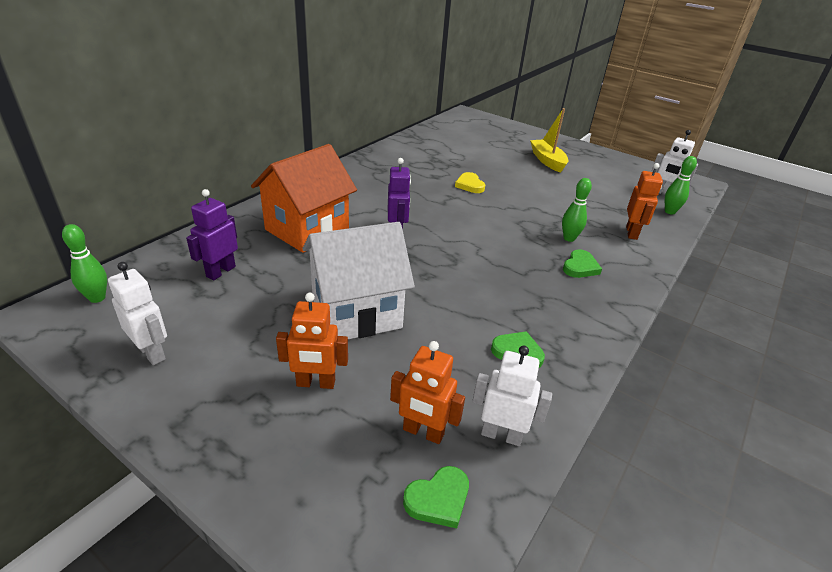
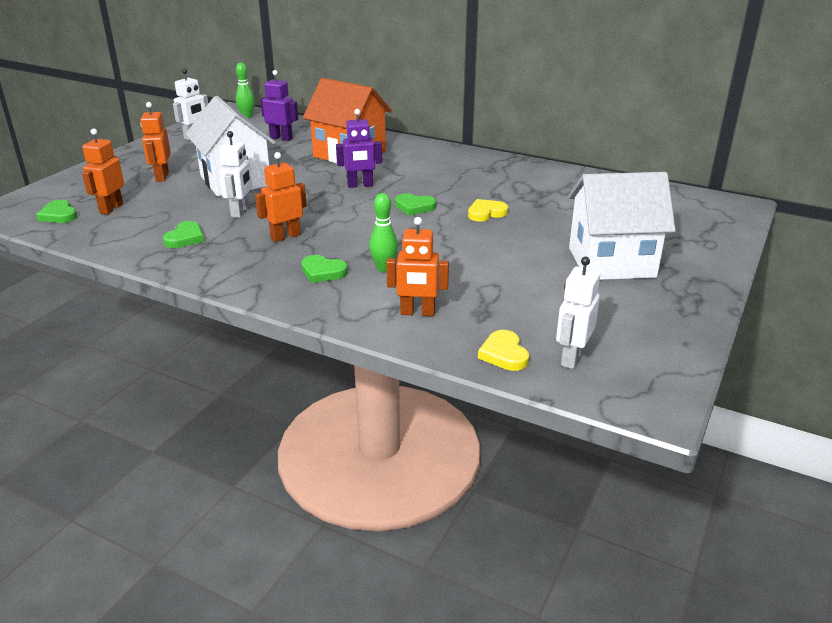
camera: 85 degrees right, 5 degrees down
white robot [472,346,552,446] -> white robot moved to [219,131,253,218]
yellow boat [530,108,568,173] -> white house [568,172,676,280]
green bowling pin [665,156,697,215] -> yellow heart [478,330,529,371]
none -> orange robot [255,152,307,242]
none -> green heart [395,194,436,216]

